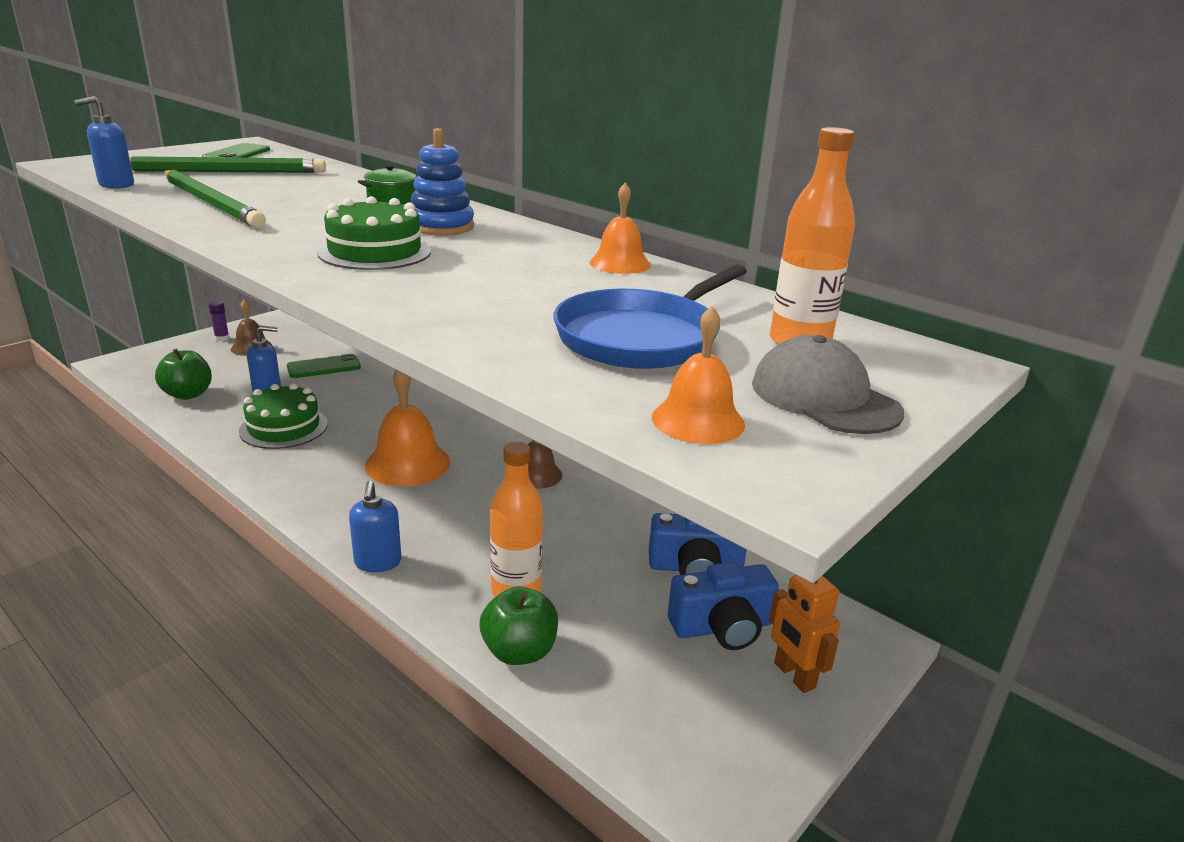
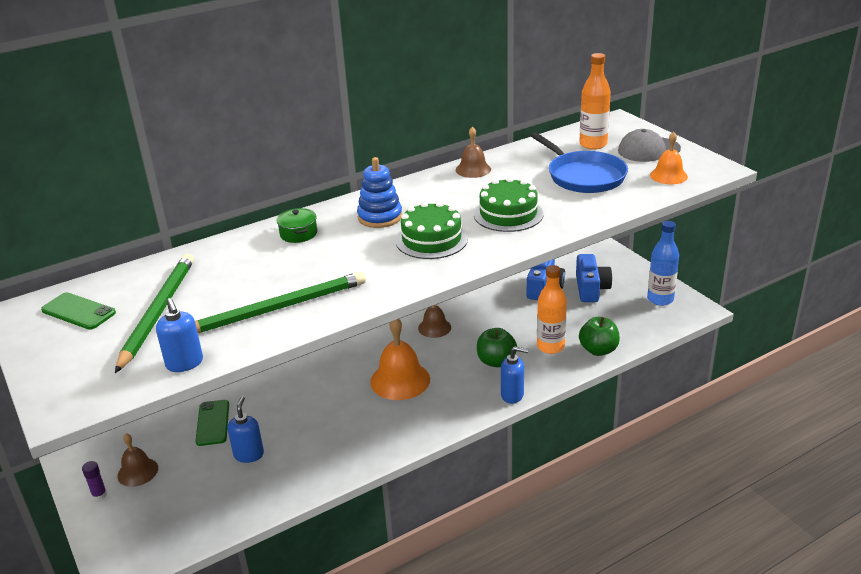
camera: 70 degrees left, 5 degrees up
green apple [155,349,212,400] -> green apple moved to [477,328,517,367]
green cake [239,383,328,449] -> green cake moved to [474,177,544,232]
orange bell [589,183,651,274] -> brown bell [456,127,491,178]
orange robot [769,575,840,693] -> none
none -> blue bottle [647,221,679,306]

